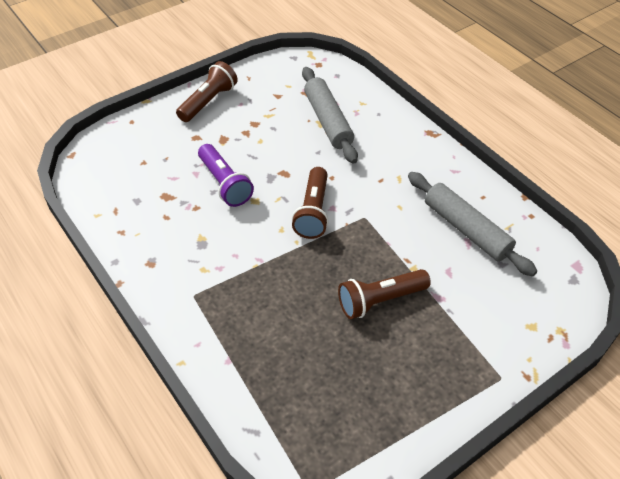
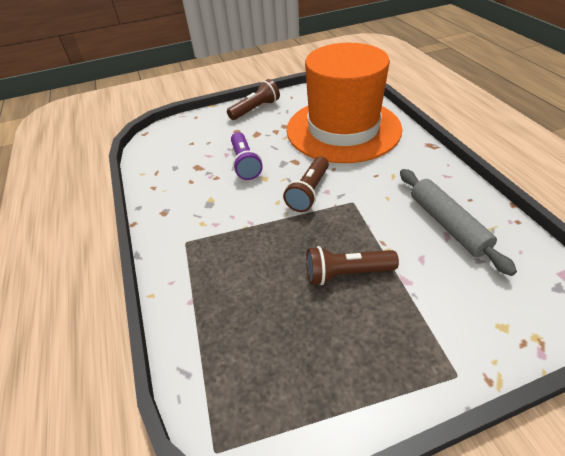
camera: 20 degrees right, 5 degrees down
grey rolling pin [302,67,358,164] -> orange hat [287,43,402,163]

